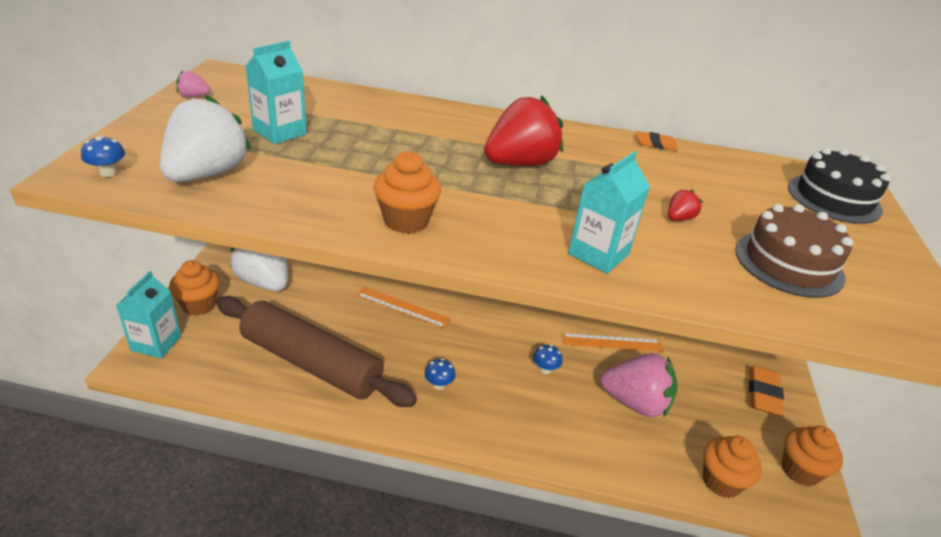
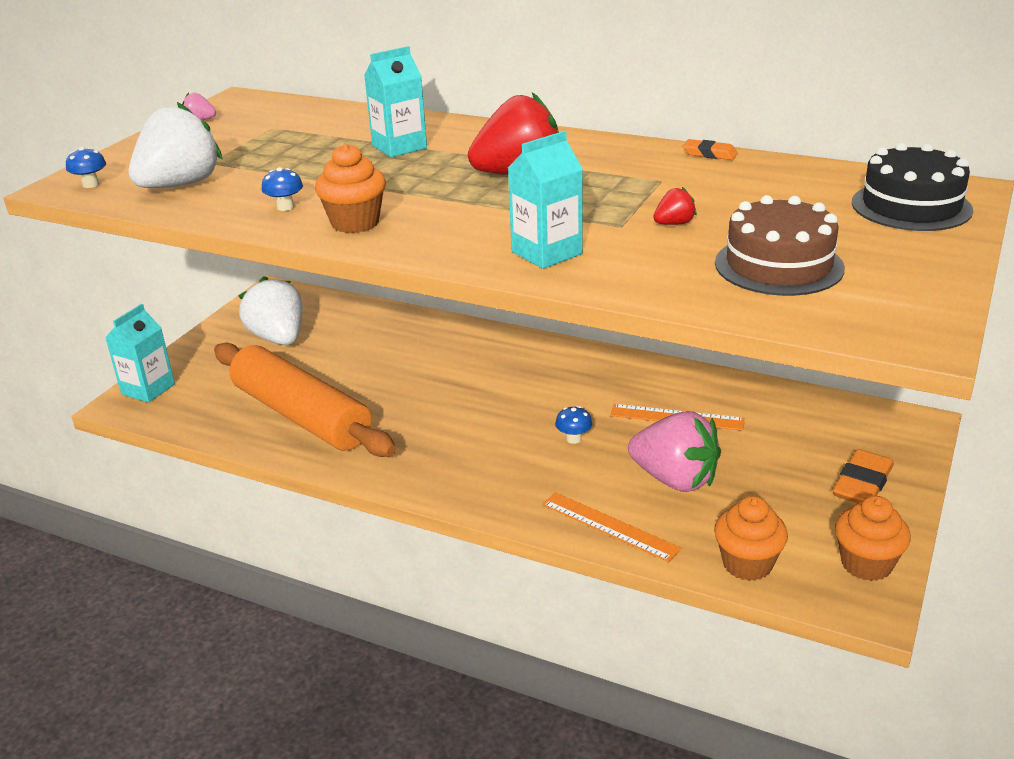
camera: 20 degrees right, 5 degrees down
orange cupcake [169,260,220,315] -> none
brown rolling pin [216,296,417,407] -> orange rolling pin [214,342,396,457]
turquoise carton [245,41,307,144] -> turquoise carton moved to [364,46,427,157]
orange ruler [356,287,451,328] -> orange ruler moved to [542,492,681,562]
blue mushroom [425,359,456,390] -> blue mushroom moved to [262,167,303,211]

